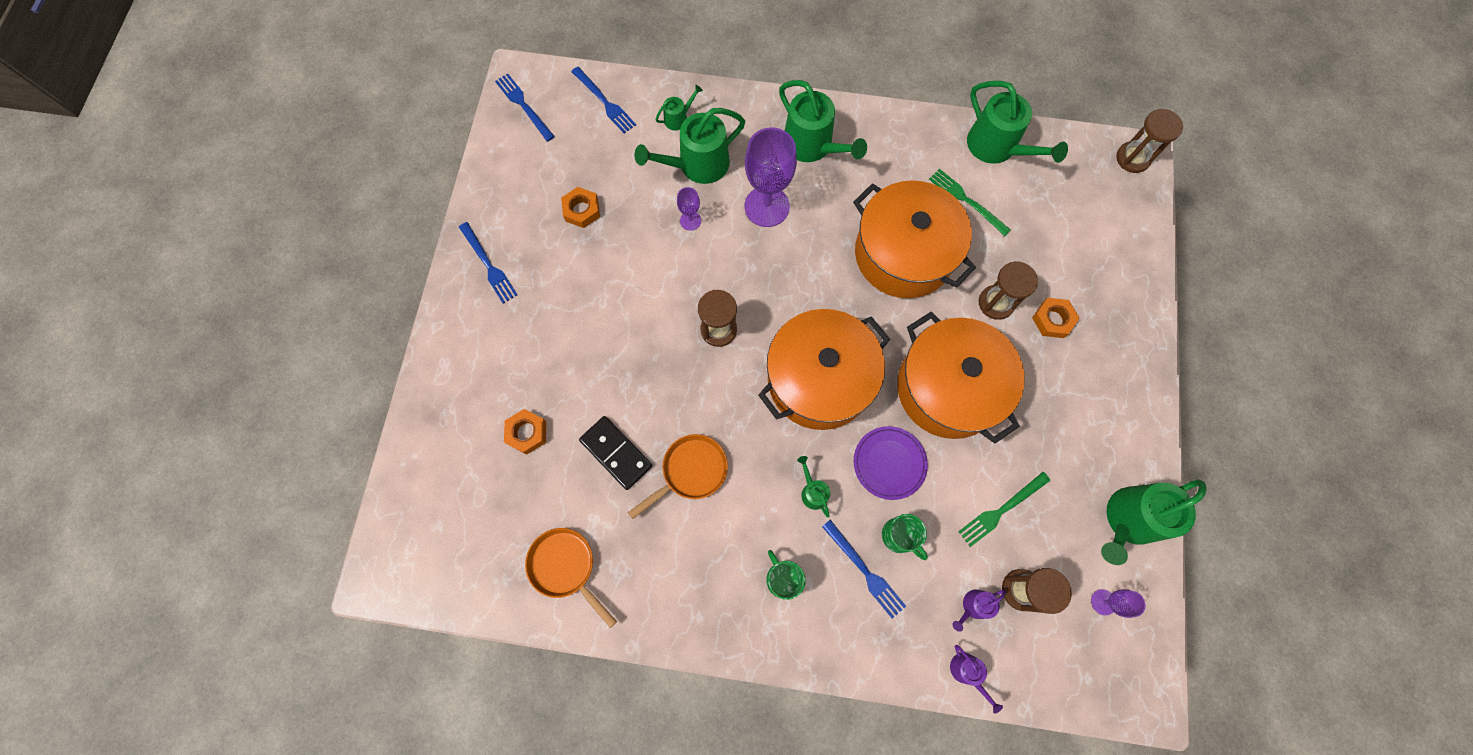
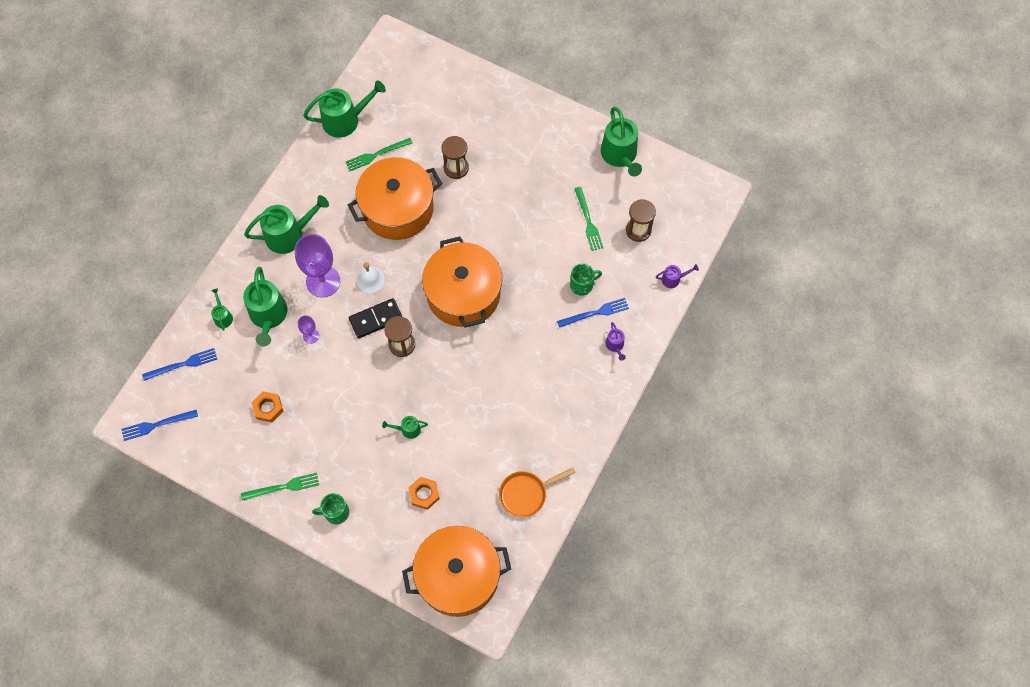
camera: 70 degrees left, 5 degrees down
blue fork [459,222,517,304] -> green fork [241,473,319,501]
black domino [579,416,652,490] -> black domino moved to [349,298,403,339]
orange pan [628,434,728,519] -> none
green mug [766,550,806,600] -> green mug moved to [312,493,349,524]
green watering can [797,456,830,517] -> green watering can moved to [382,416,428,439]
purple plate [853,426,928,500] -> none
orange pot [897,312,1025,443] -> orange pot moved to [402,526,511,617]
purple watering can [952,589,1006,632] -> purple watering can moved to [605,322,626,361]
orange nut [1032,298,1079,338] -> none
purple goblet [1091,589,1146,618] -> none
brown hourglass [1116,109,1183,173] -> none
none -> white bell [356,262,385,293]

